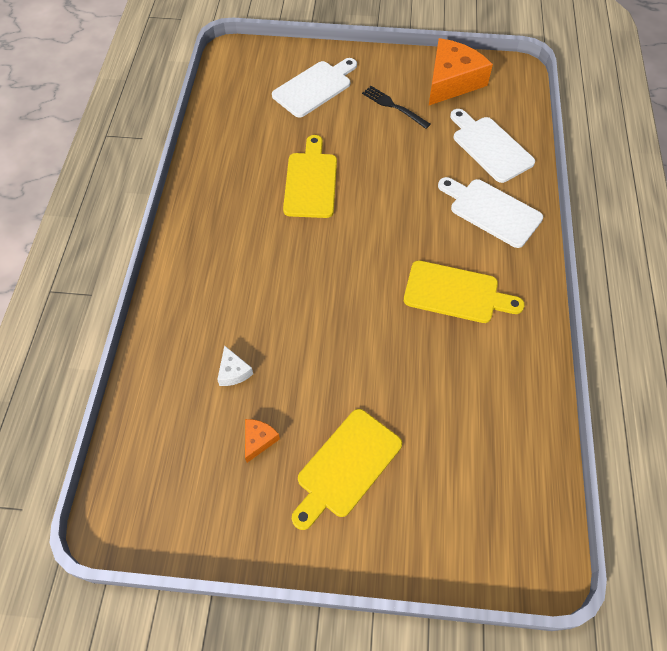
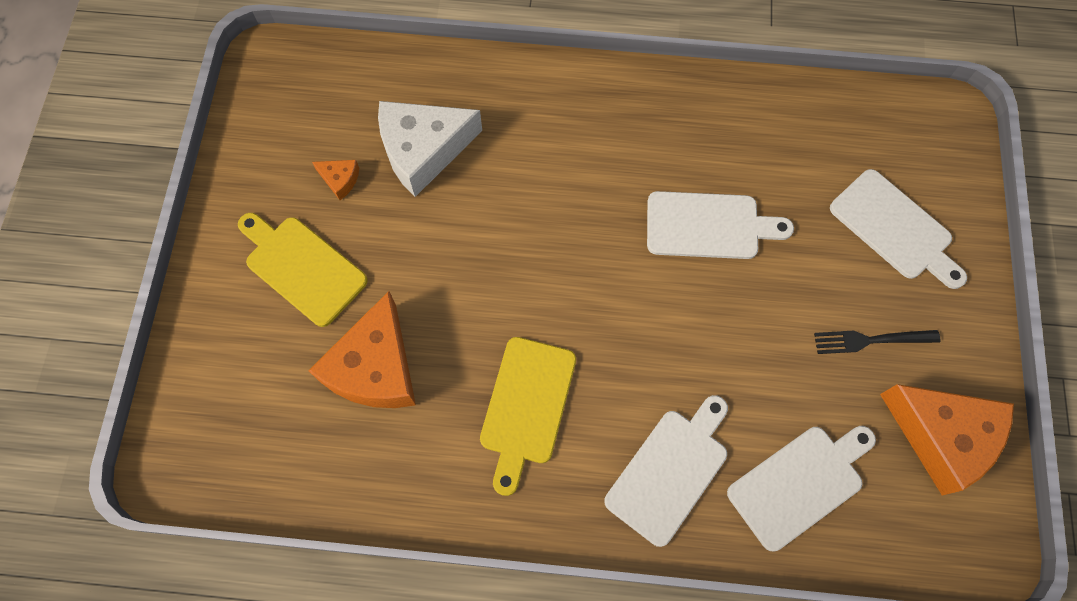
camera: 90 degrees right, 10 degrees up
white cheese [217,345,253,386] -> white cheese [378,101,482,197], size x2.30
yellow cutting board [283,135,337,218] -> white cutting board [647,191,794,259]
black fork [362,86,431,129] -> black fork turned 135 degrees counterclockwise [814,330,941,354]
none -> orange cheese [309,291,416,408]

